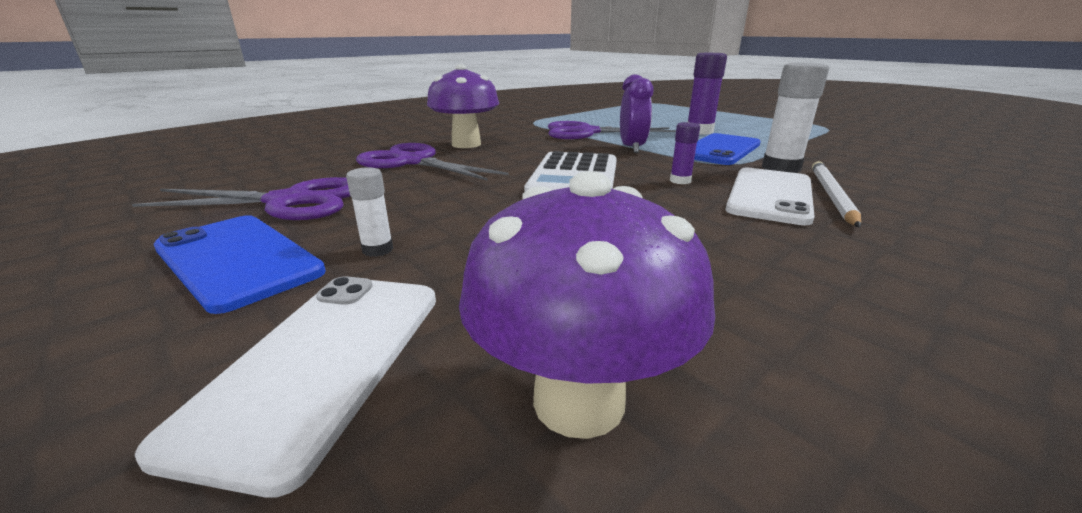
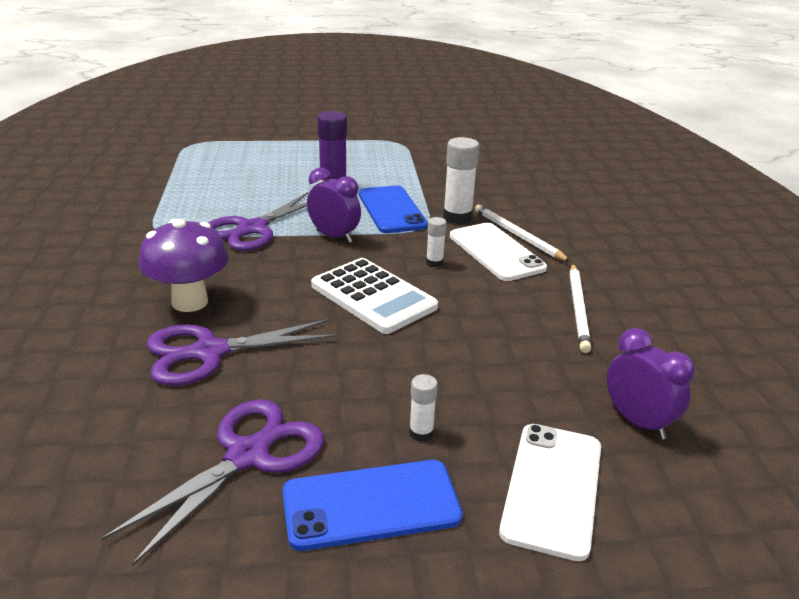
camera: 55 degrees left, 5 degrees up
white phone [135,276,436,498] -> white phone turned 60 degrees clockwise [499,424,601,561]
purple mushroom [459,171,715,439] -> purple clock [607,328,695,440]
purple glue stick [670,122,700,184] -> white glue stick [426,217,447,267]
none -> white pencil [569,264,591,353]

